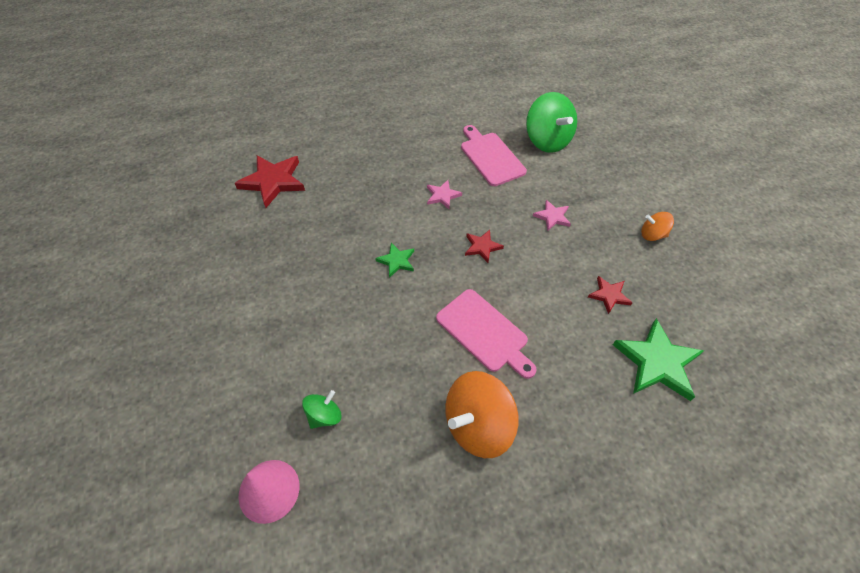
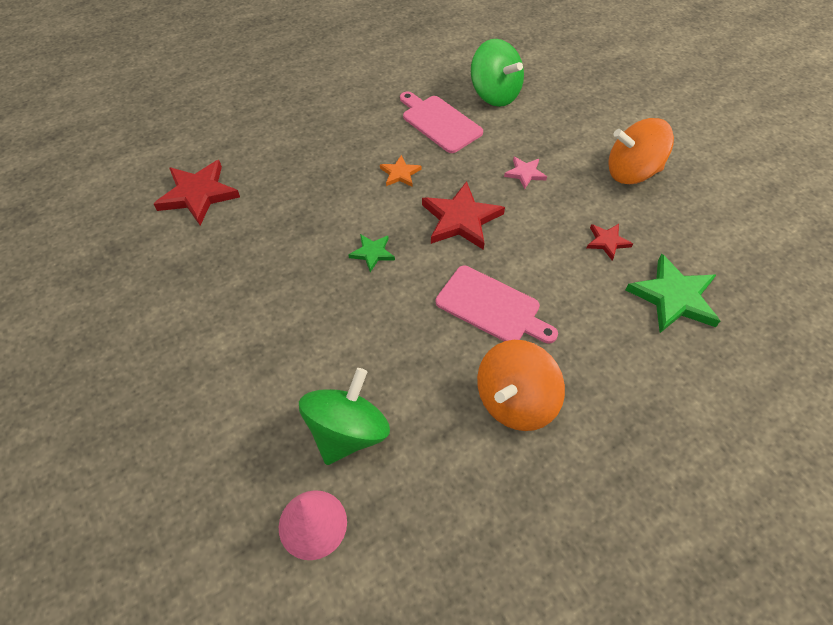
camera: 15 degrees left, 0 degrees up
green spinning top [302,390,341,429] -> green spinning top [299,368,390,465], size x1.93
pink star [427,180,462,209] -> orange star [380,155,421,187]
red star [465,230,504,263] -> red star [422,181,505,250], size x1.88
orange spinning top [641,212,674,241] -> orange spinning top [608,118,674,184], size x1.93

